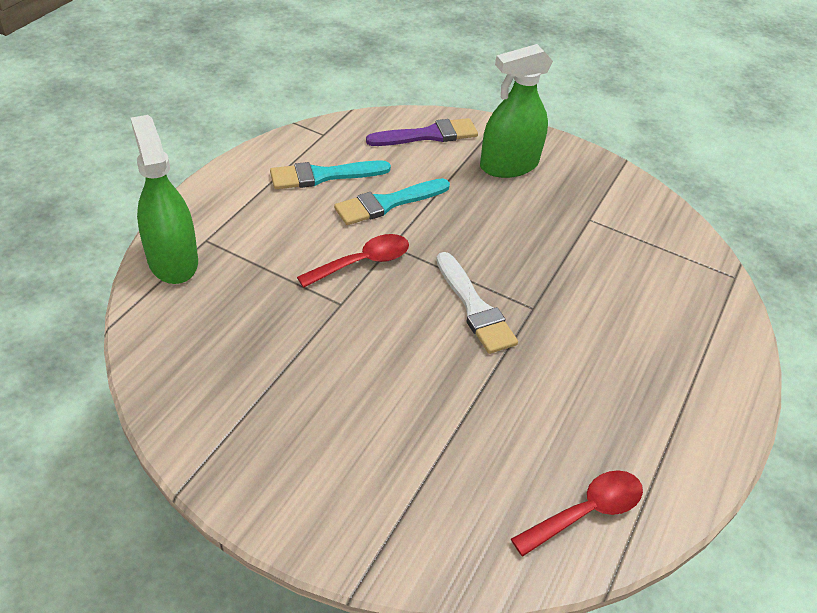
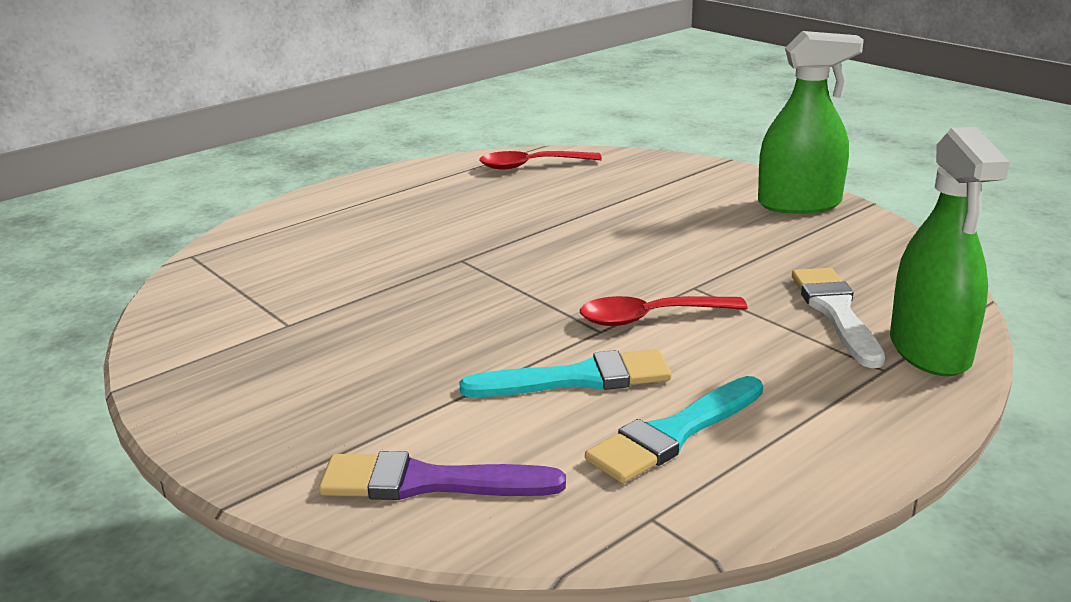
camera: 155 degrees left, 20 degrees down
turquoise brush [270,160,391,189] -> turquoise brush turned 135 degrees clockwise [585,376,763,483]
white brush [436,252,518,354] -> white brush moved to [792,268,885,368]
green spray bottle [480,44,553,178] -> green spray bottle moved to [758,31,864,214]

